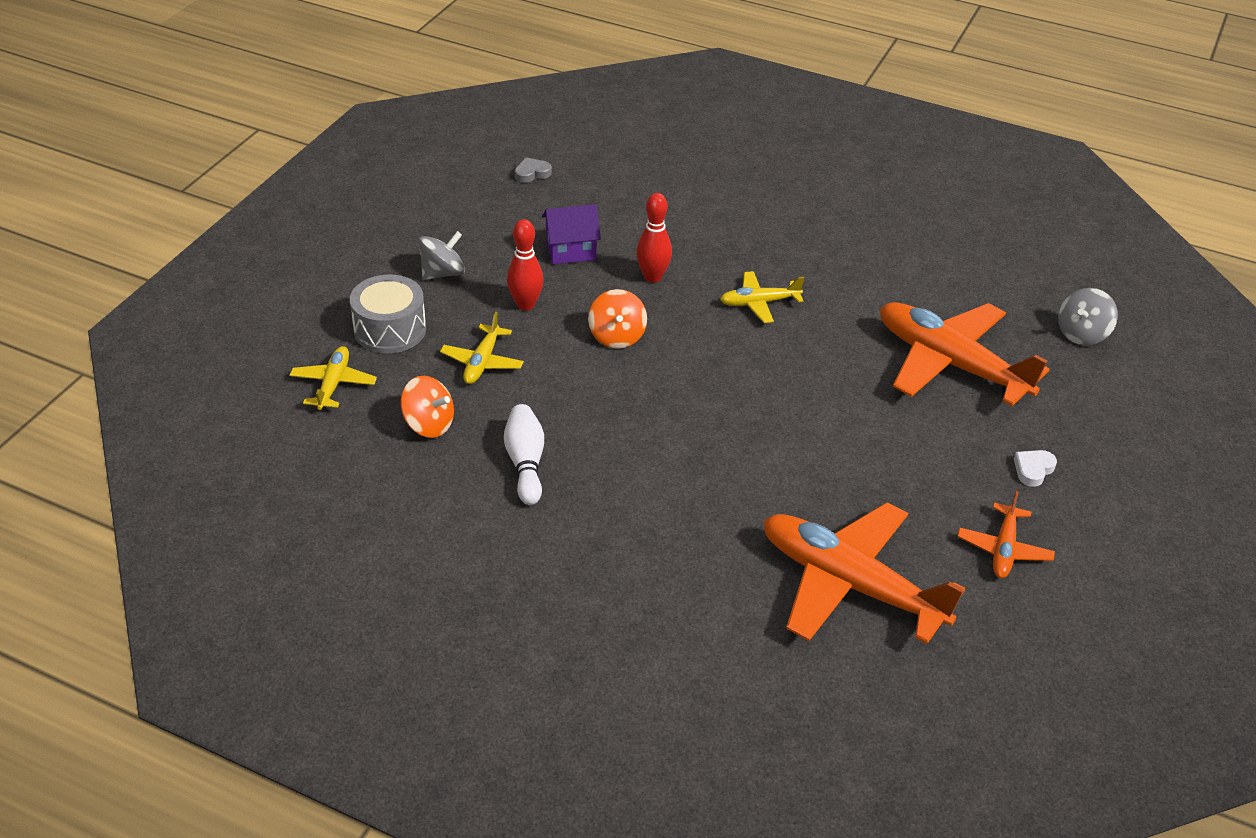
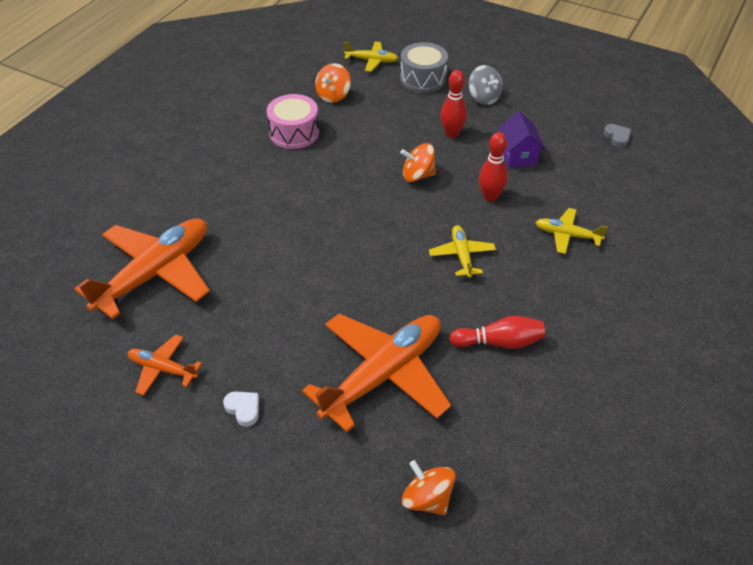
camera: 95 degrees right, 5 degrees up
yellow plane [440,312,524,384] -> yellow plane moved to [535,208,608,254]
white bowling pin [504,404,544,505] -> pink drum [267,94,319,149]
grey spinning top [1058,288,1118,345] -> orange spinning top [402,460,456,515]
none -> red bowling pin [449,316,545,349]

